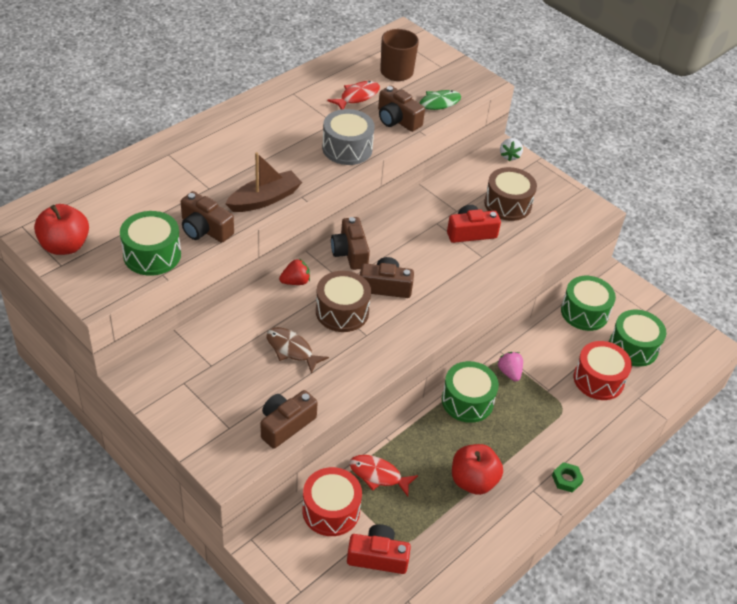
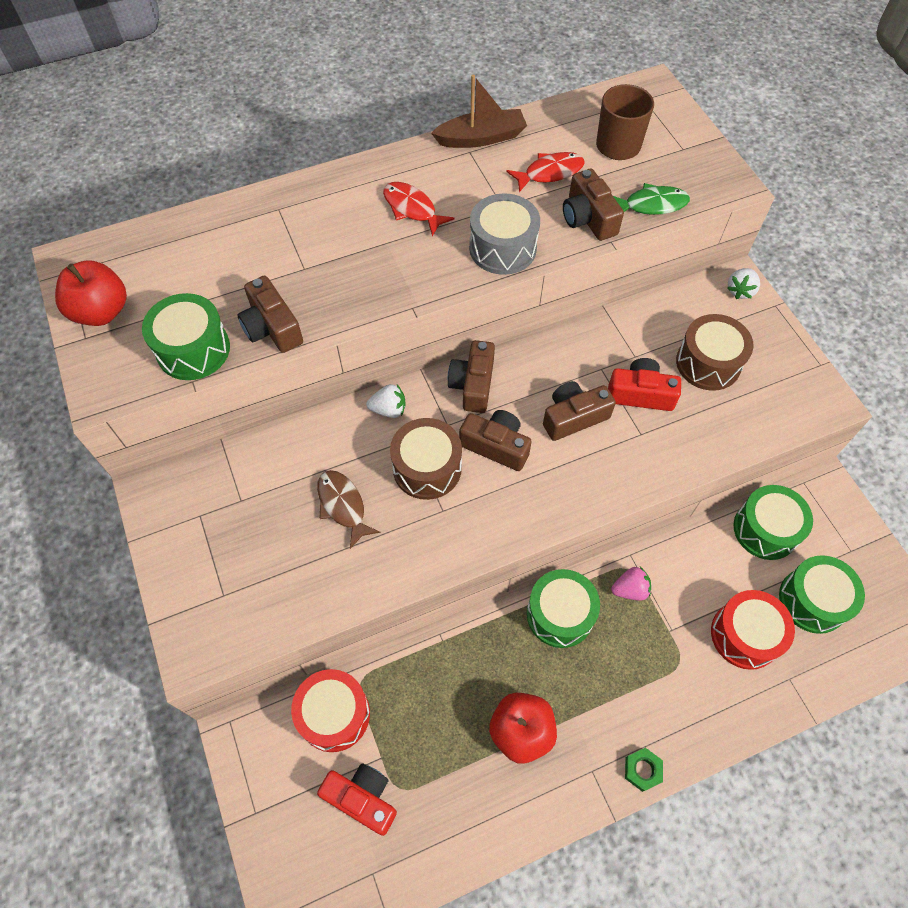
camera: 25 degrees right, 15 degrees up
brown boat [225,152,302,212] -> brown boat moved to [431,75,527,148]
brown camera [261,390,318,449] -> brown camera moved to [543,381,616,441]
red strawberry [279,259,310,285] -> white strawberry [366,384,406,418]
red fish [349,455,418,496] -> red fish moved to [383,182,455,236]
pink strawberry [498,352,523,381] -> pink strawberry turned 75 degrees clockwise [611,567,651,601]

